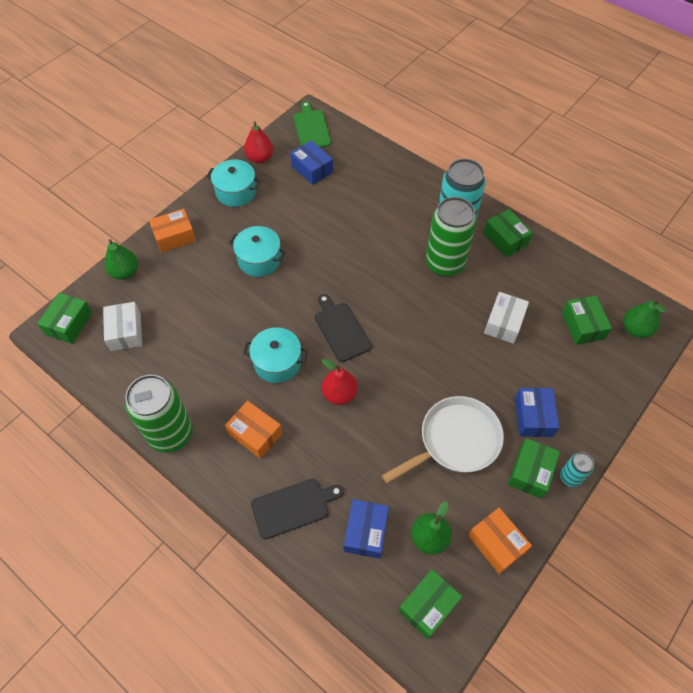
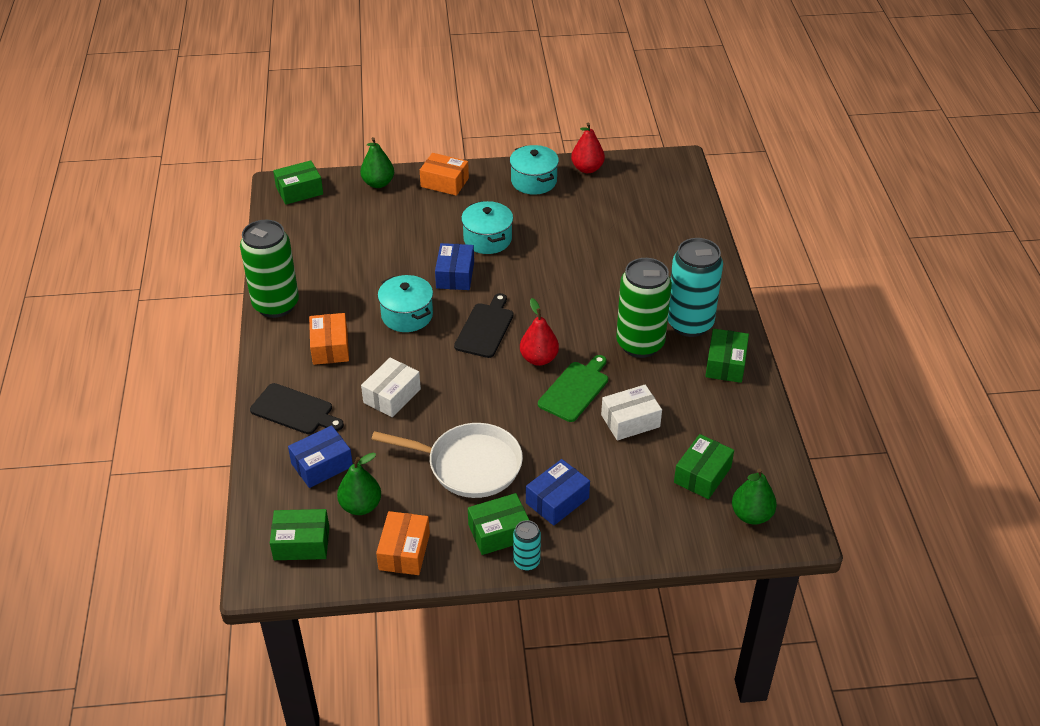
camera: 45 degrees right, 15 degrees down
white box [103,302,142,351] -> white box moved to [361,357,421,417]
blue box [290,140,333,185] -> blue box moved to [435,243,474,290]
green cutting board [294,101,331,148] -> green cutting board moved to [538,355,608,422]
red pear [322,359,358,405] -> red pear moved to [520,298,559,366]

